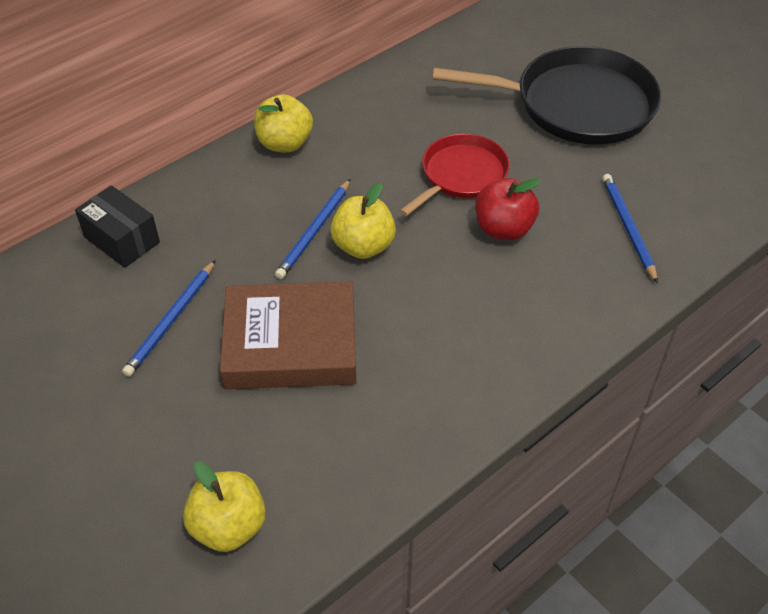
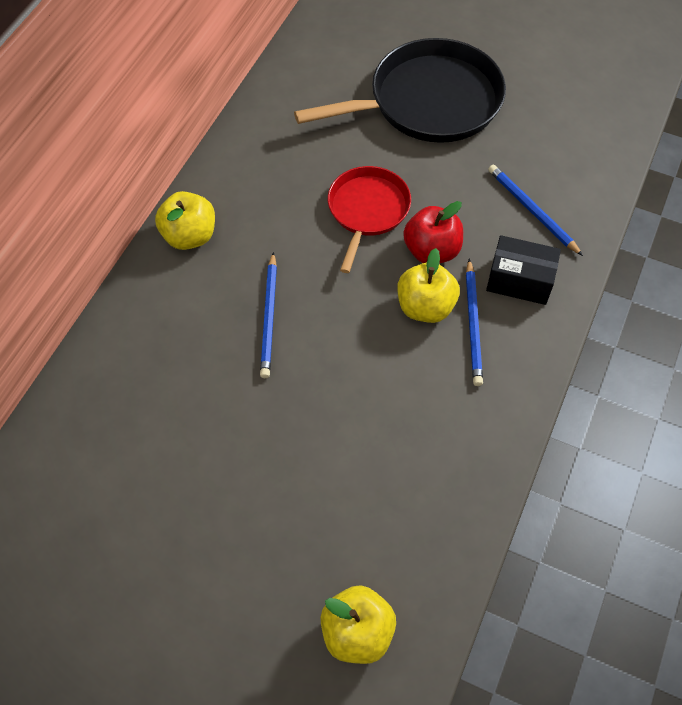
camera: 25 degrees left, 10 degrees up
black box [75,185,160,268] -> black box moved to [486,235,561,305]
blue pencil [122,260,216,377] -> blue pencil moved to [466,259,483,386]
brown book [220,281,356,389] -> none
yellow apple [330,182,396,259] -> yellow apple moved to [398,248,460,323]

